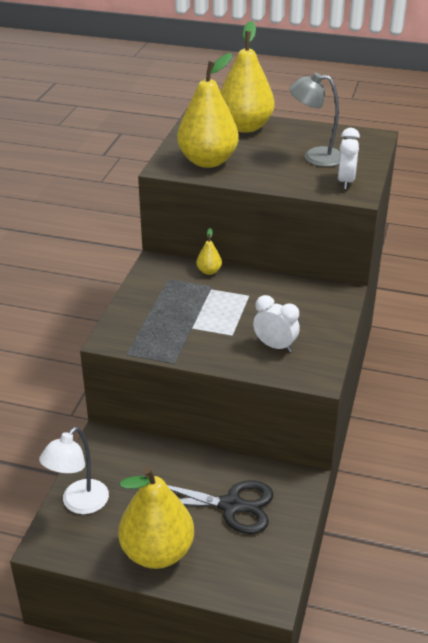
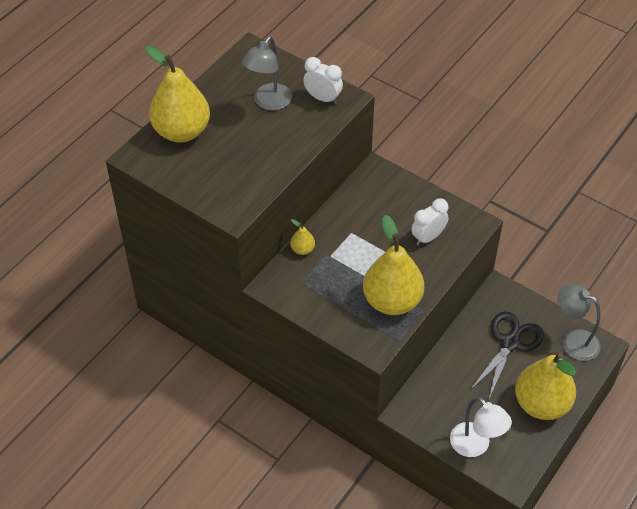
camera: 70 degrees left, 15 degrees up
yellow pear [177,53,239,168] -> yellow pear moved to [363,215,424,315]
none -> grey lamp [557,284,600,361]

